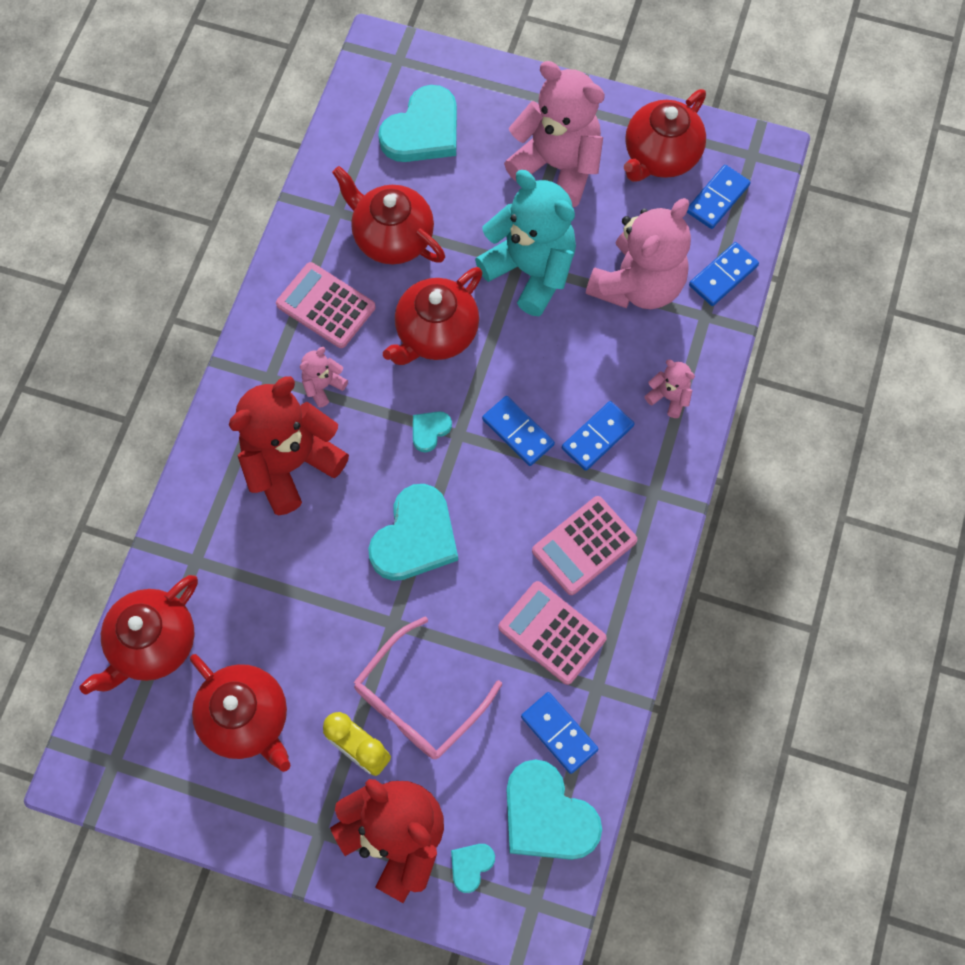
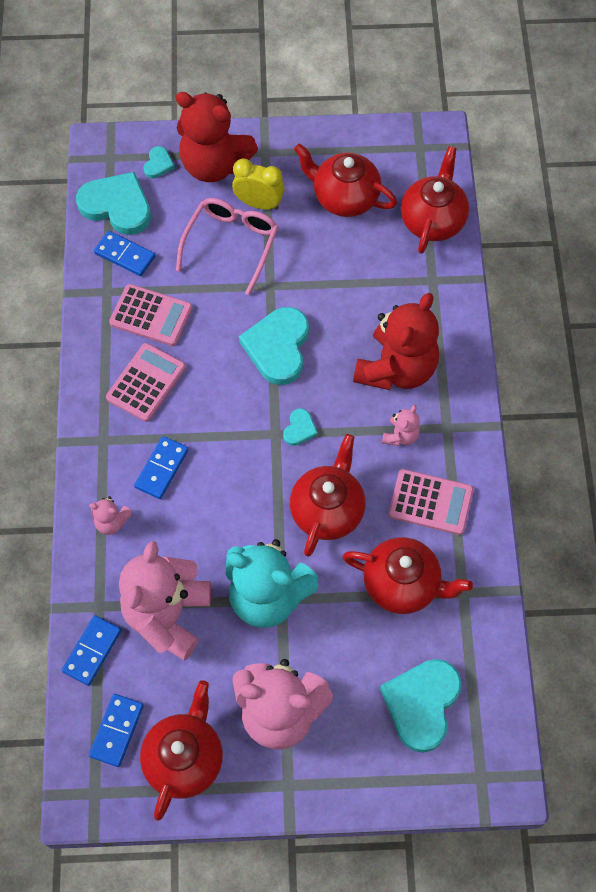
camera: 160 degrees right, 5 degrees down
blue domino [482,396,555,466] -> none

